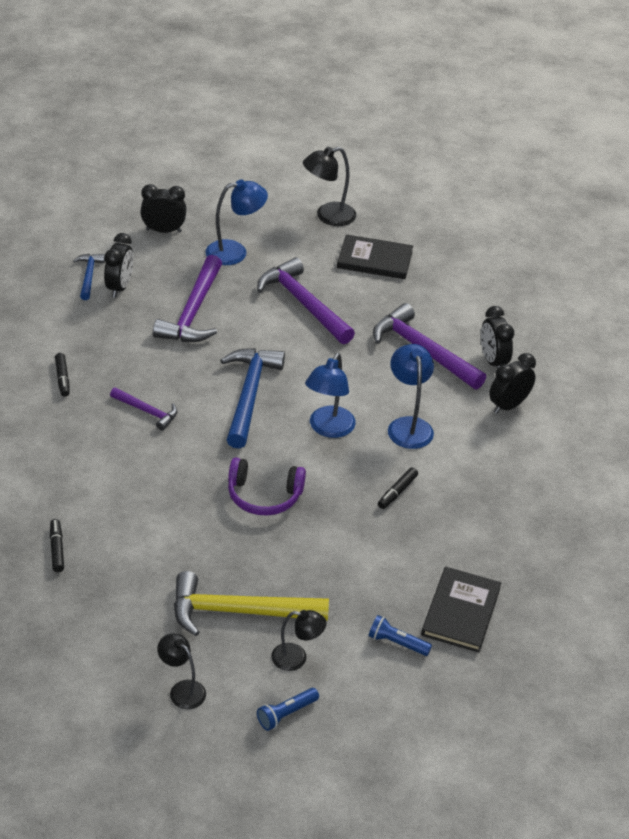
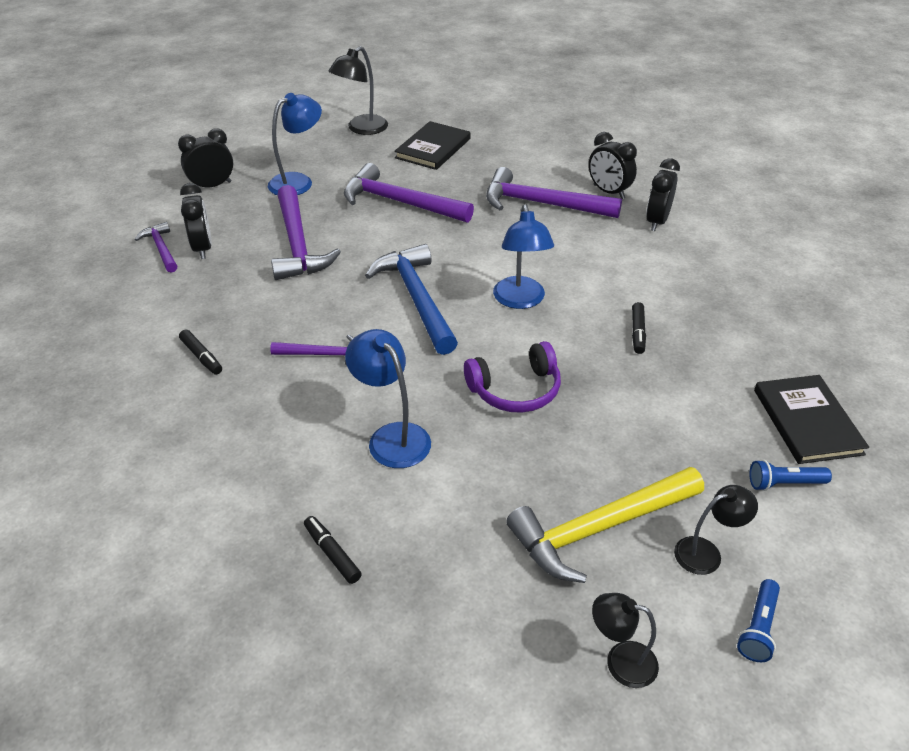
camera: 25 degrees left, 0 degrees up
blue hammer [73,254,105,300] -> purple hammer [135,222,177,272]
black book [337,234,413,279] -> black book turned 45 degrees counterclockwise [394,121,470,170]
blue lamp [388,344,434,449] -> blue lamp moved to [345,329,431,468]

